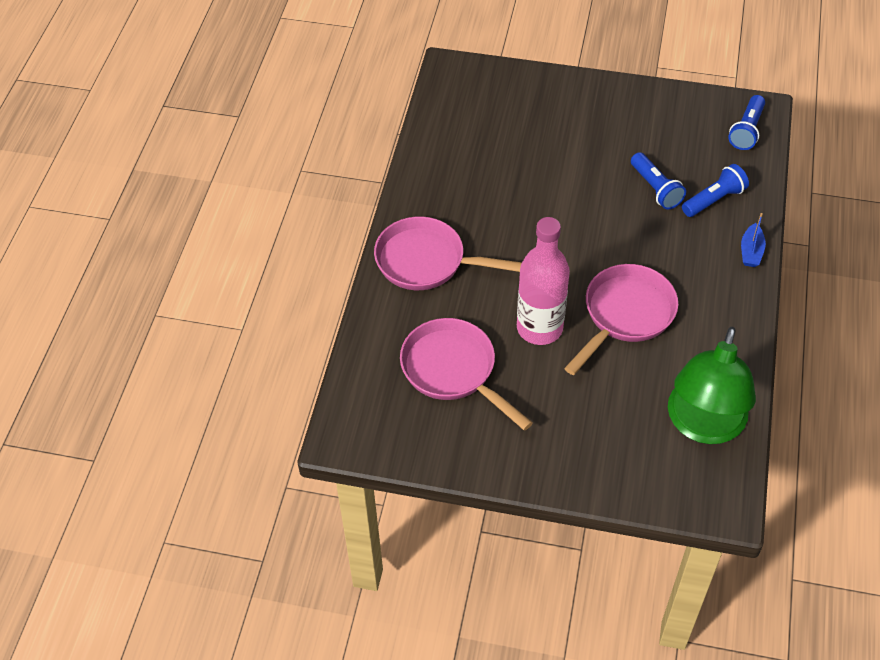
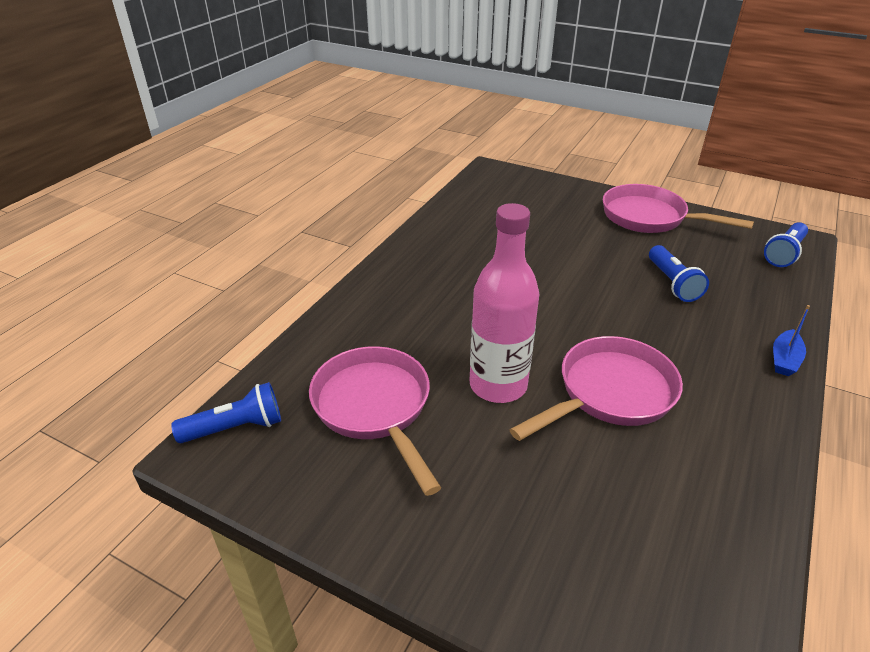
camera: 15 degrees right, 15 degrees down
pink pan [374,217,522,290] -> pink pan moved to [603,184,754,233]
green lamp [668,327,756,444] -> none
blue flashlight [682,164,749,217] -> blue flashlight moved to [171,382,281,443]

